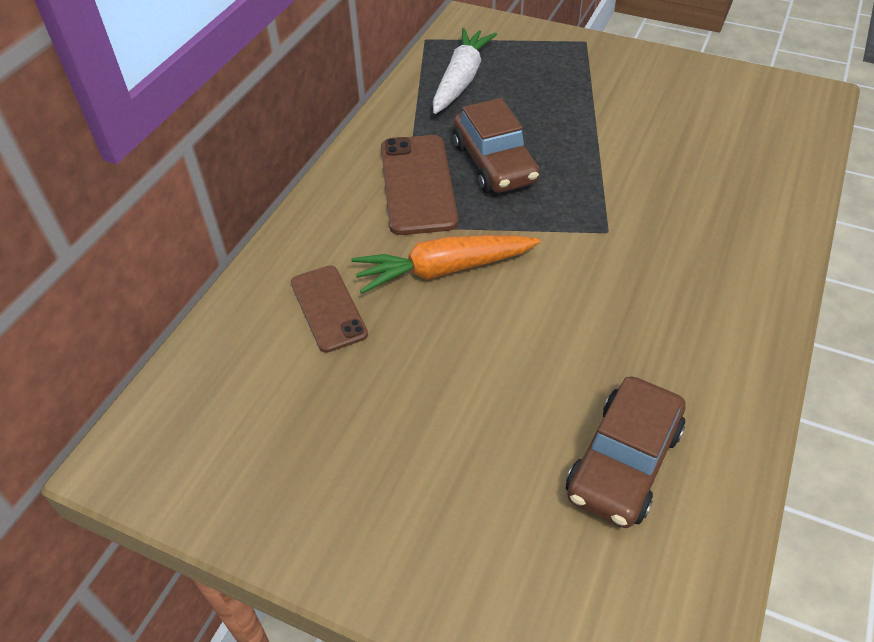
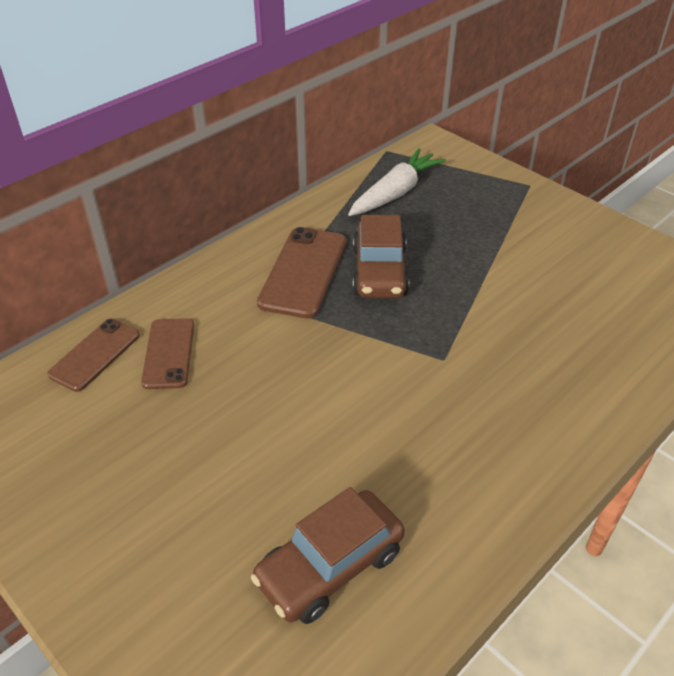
camera: 20 degrees right, 5 degrees down
orange carrot [351,235,541,294] -> none
none -> brown phone [47,319,140,392]

